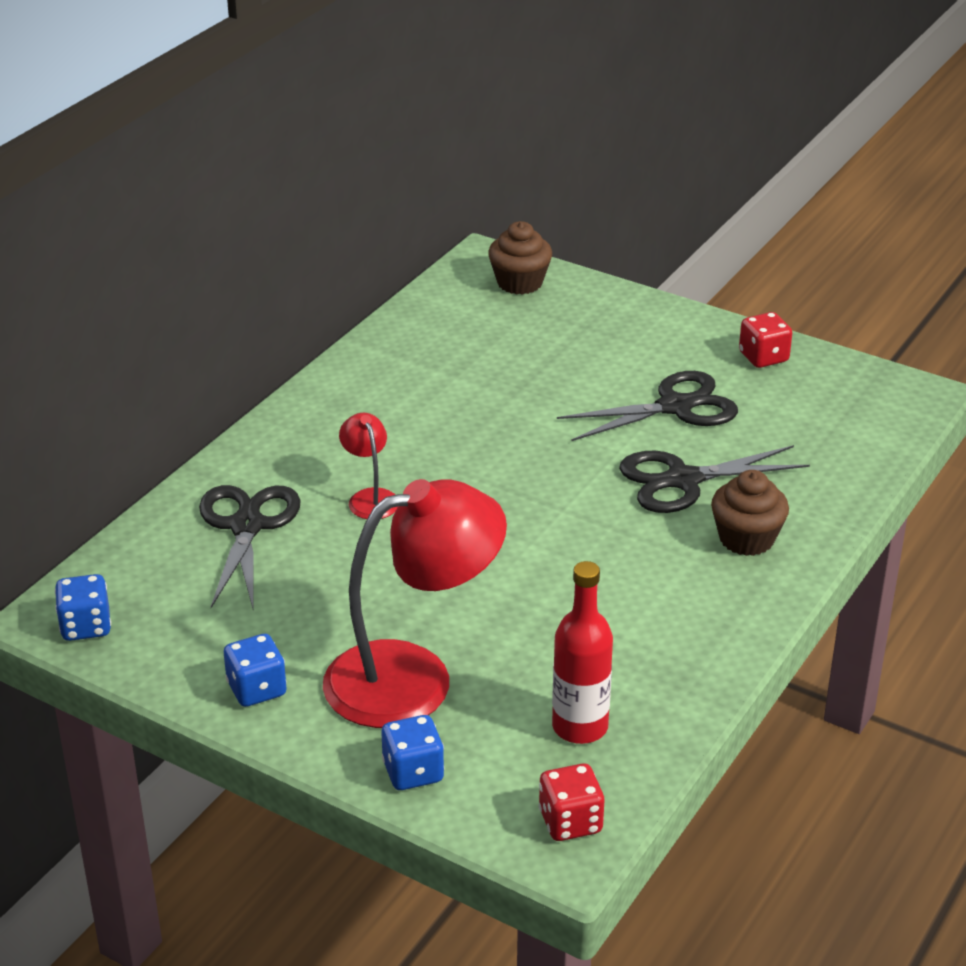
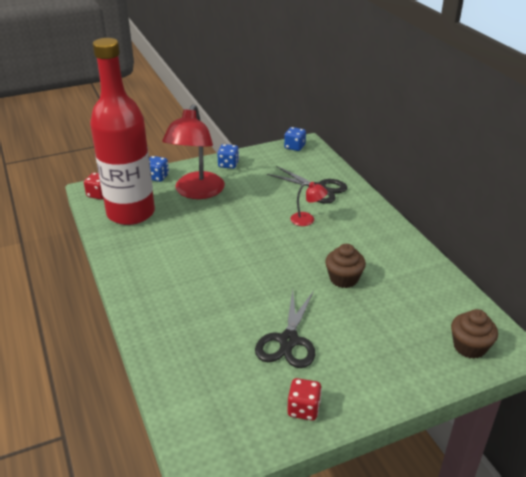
camera: 125 degrees right, 0 degrees up
red bottle [552,561,613,744] -> red bottle [90,38,155,225], size x2.13
black scissors [619,445,810,513] -> none
brown cupcake [711,470,789,556] -> brown cupcake moved to [325,244,366,288]

